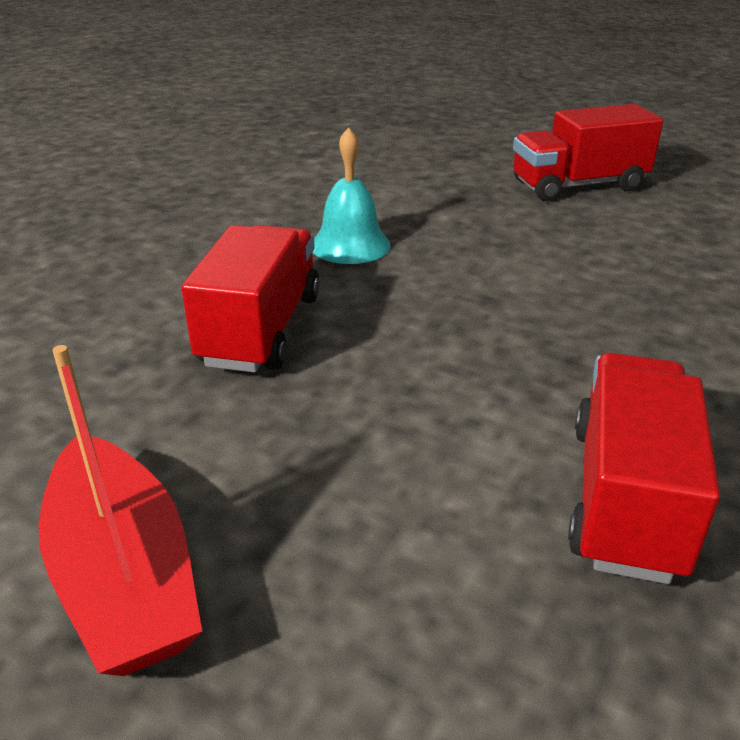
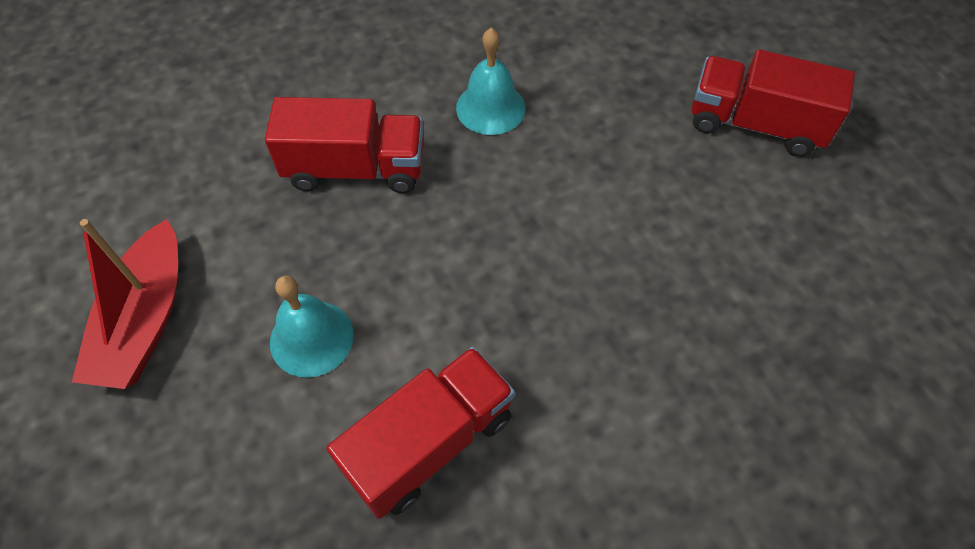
camera: 35 degrees right, 25 degrees up
red truck [181,225,320,372] -> red truck turned 45 degrees clockwise [265,97,423,193]
none -> turquoise bell [270,276,354,378]

